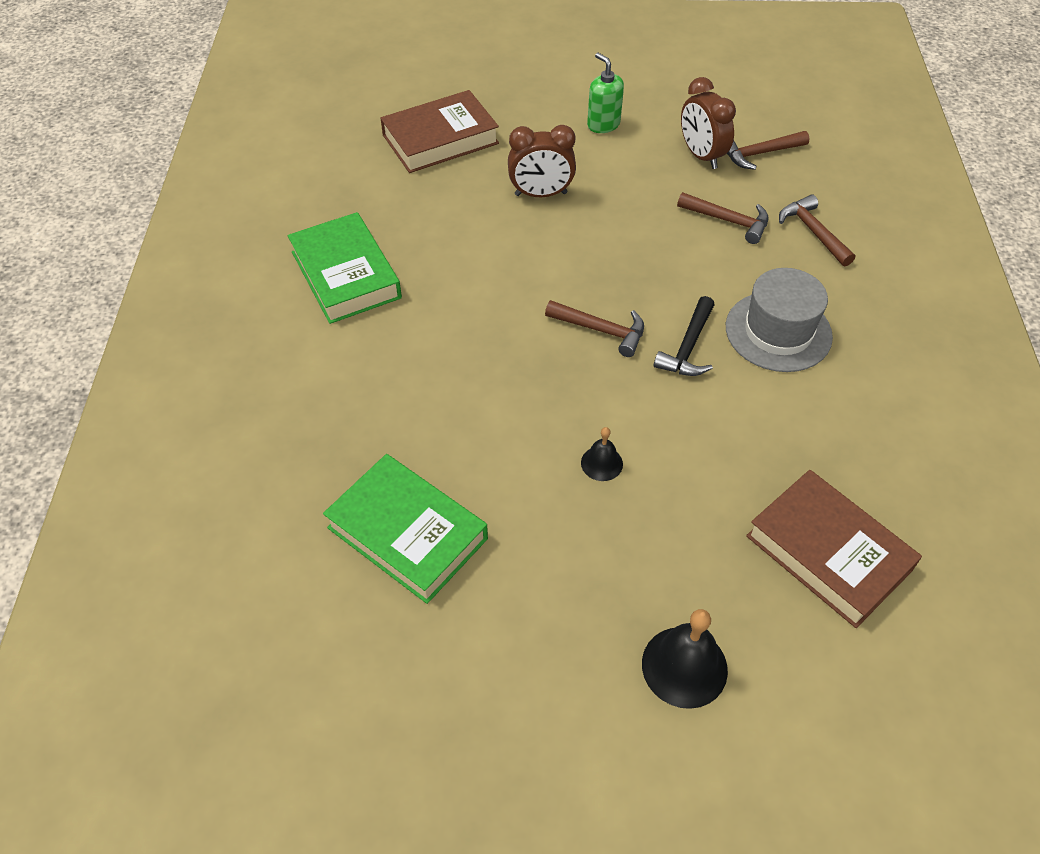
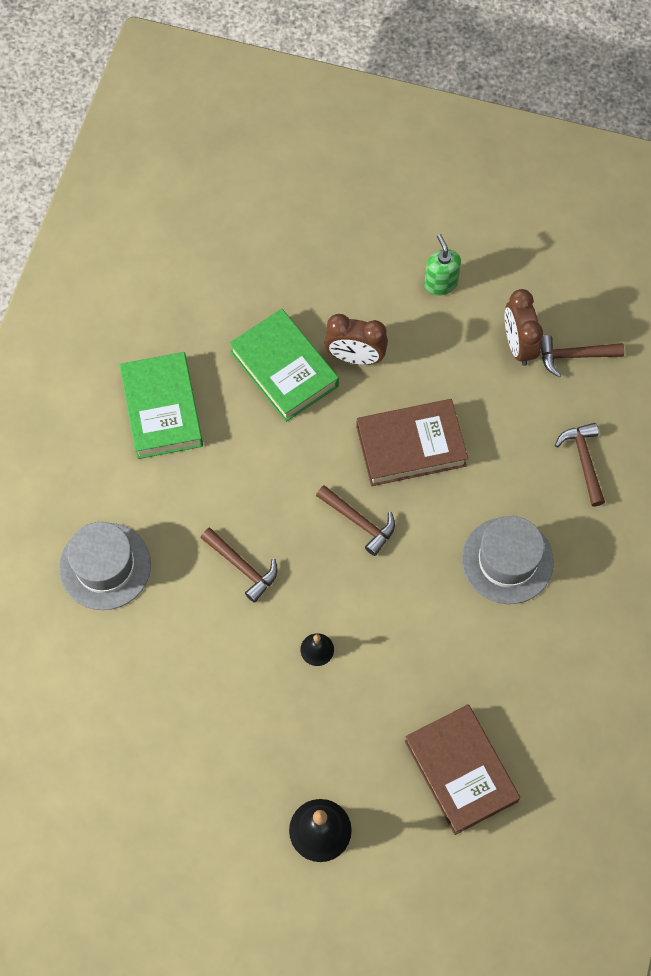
camera: 15 degrees right, 15 degrees up
green book [323,454,488,604] -> green book moved to [229,309,339,422]
brown book [380,90,499,173] -> brown book moved to [356,399,468,486]
black hammer [654,296,715,376] -> none
brown hammer [677,192,769,244] -> brown hammer moved to [201,528,278,603]
none -> grey hat [59,522,151,610]

